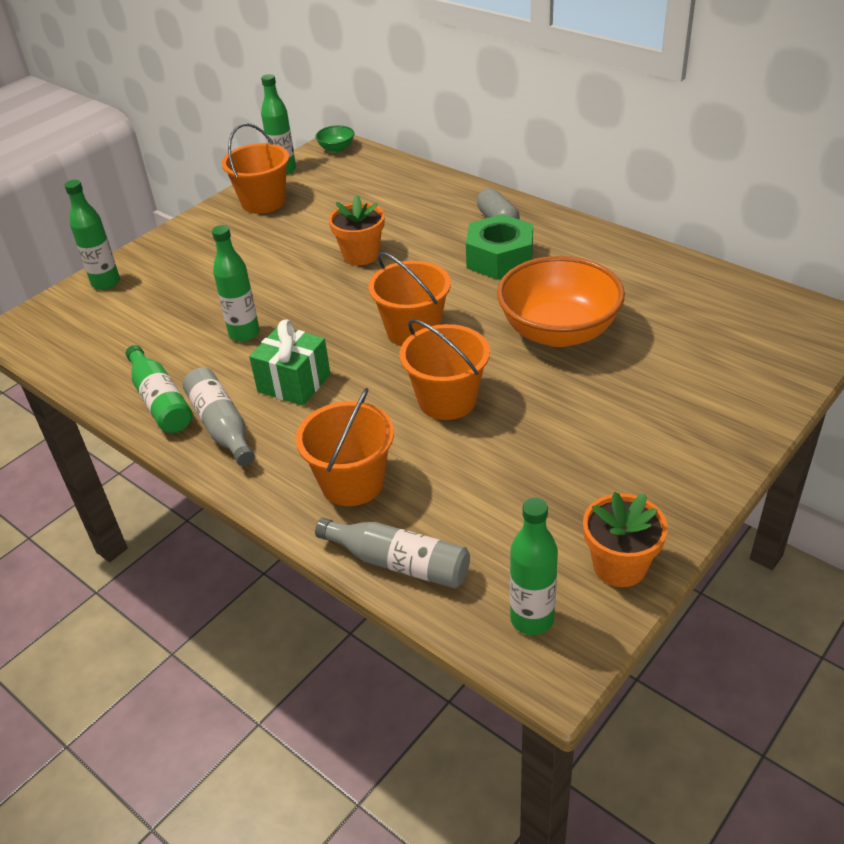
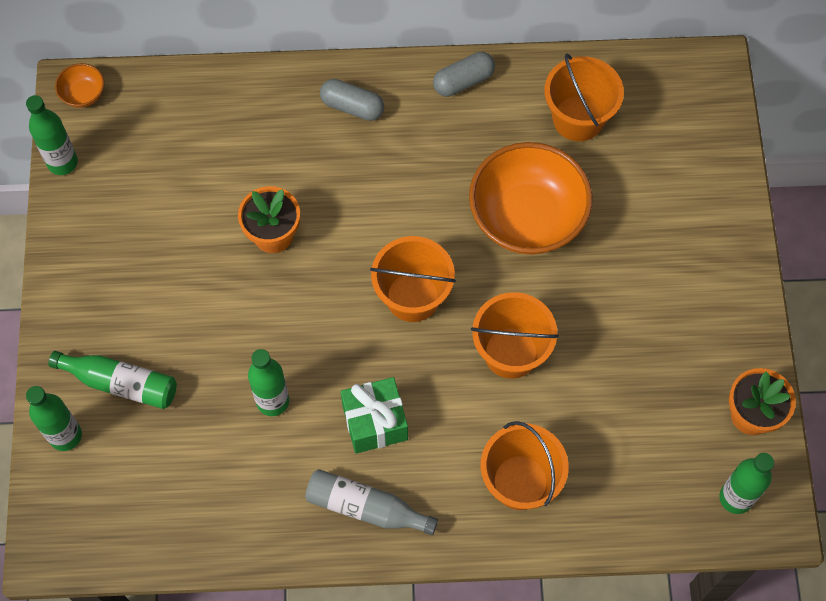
camera: 45 degrees left, 25 degrees up
green bottle [126,345,192,433] -> green bottle moved to [48,351,177,409]
orange bucket [221,123,289,214] -> orange bucket moved to [544,53,624,141]
green bowl [315,125,354,153] -> orange bowl [55,63,104,108]
grey bottle [315,518,470,588] -> none
green nut [466,214,533,280] -> none
none -> grey capsule [433,52,495,97]

